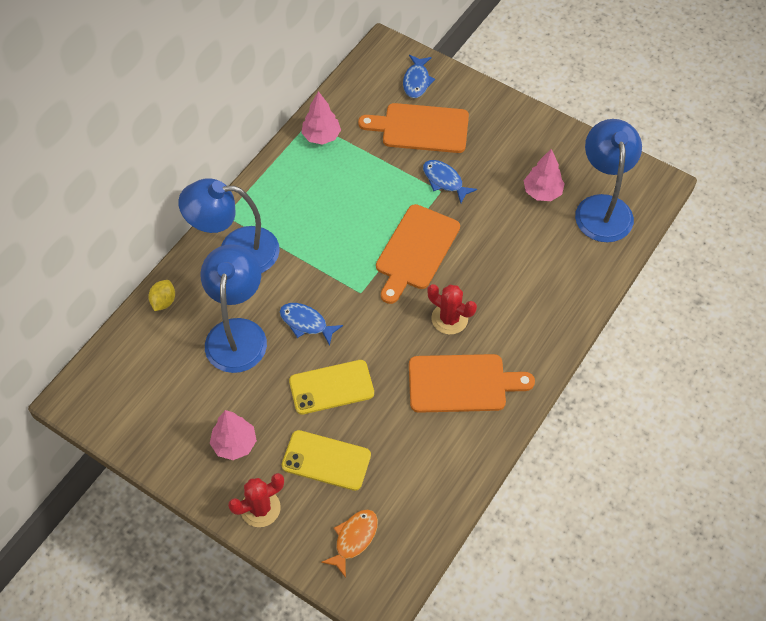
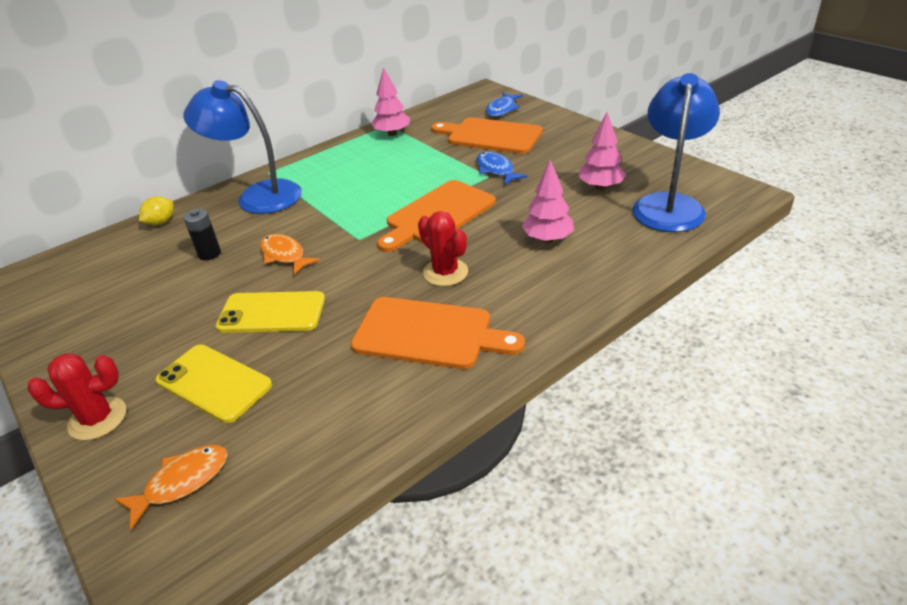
camera: 20 degrees right, 20 degrees down
blue lamp [200,244,267,373] -> black battery [183,209,221,260]
pink tree [210,410,257,460] -> pink tree moved to [522,160,574,243]
blue fish [280,303,343,346] -> orange fish [260,234,320,275]

